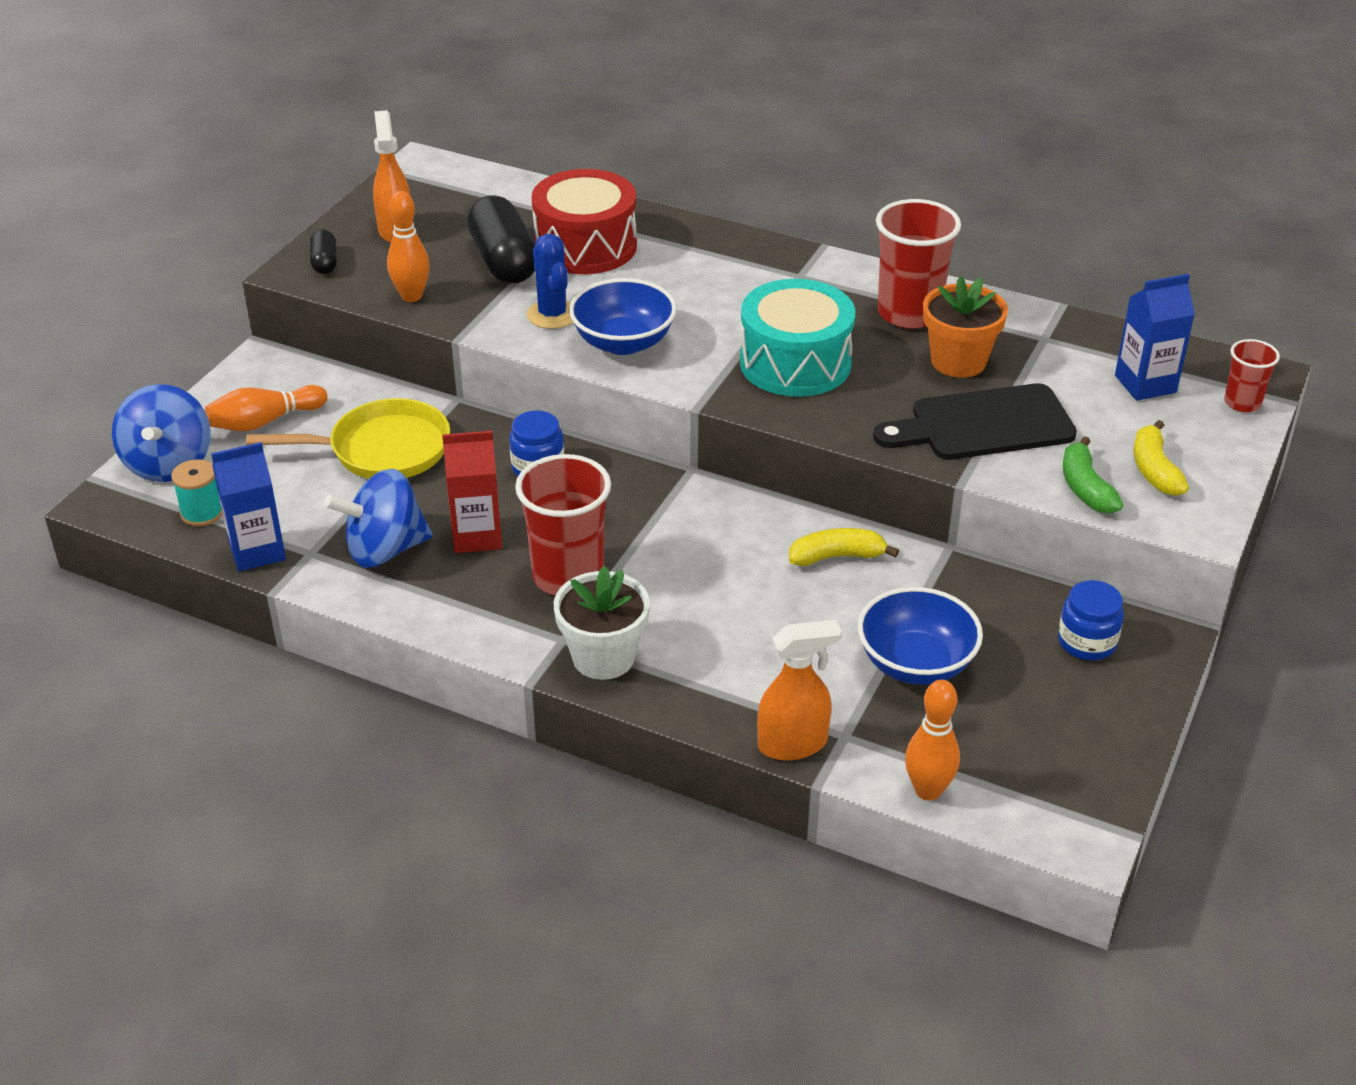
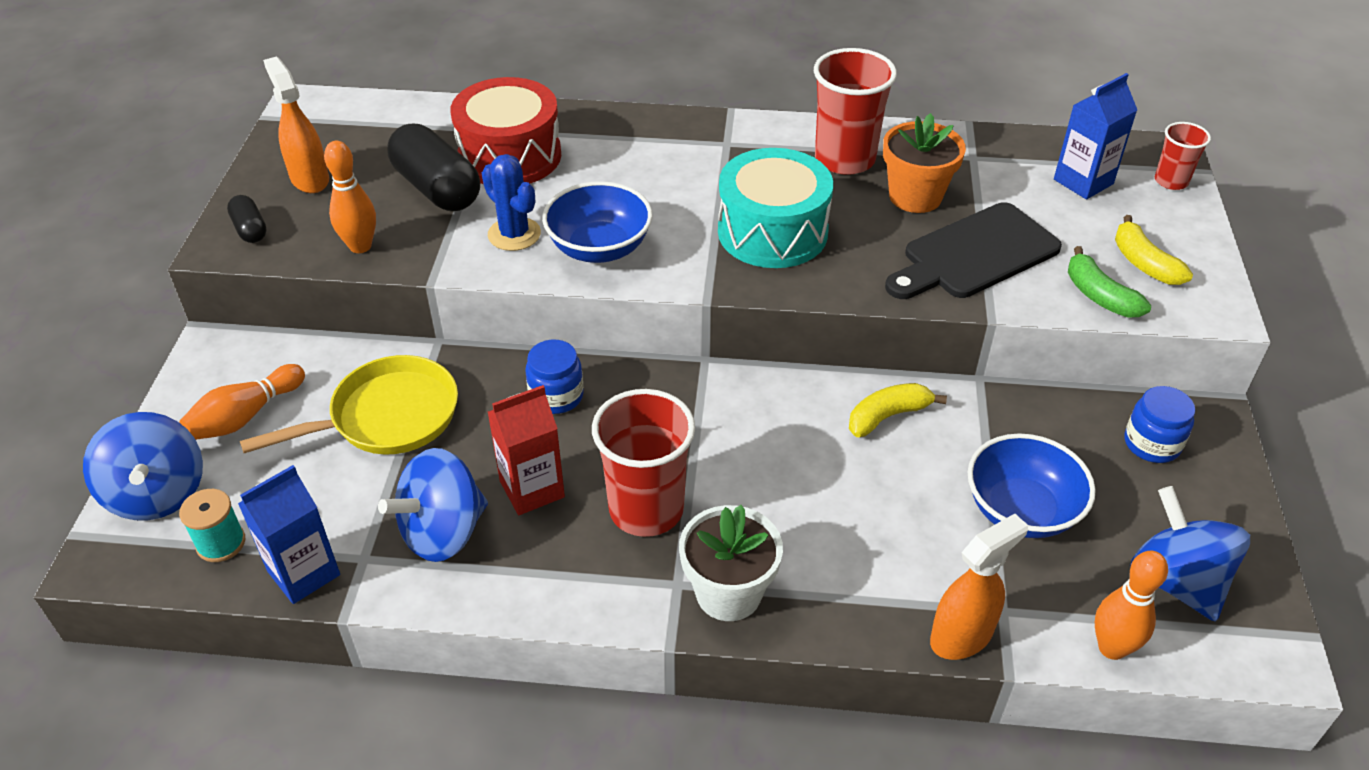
camera: 20 degrees left, 5 degrees up
none -> blue spinning top [1130,486,1250,622]

